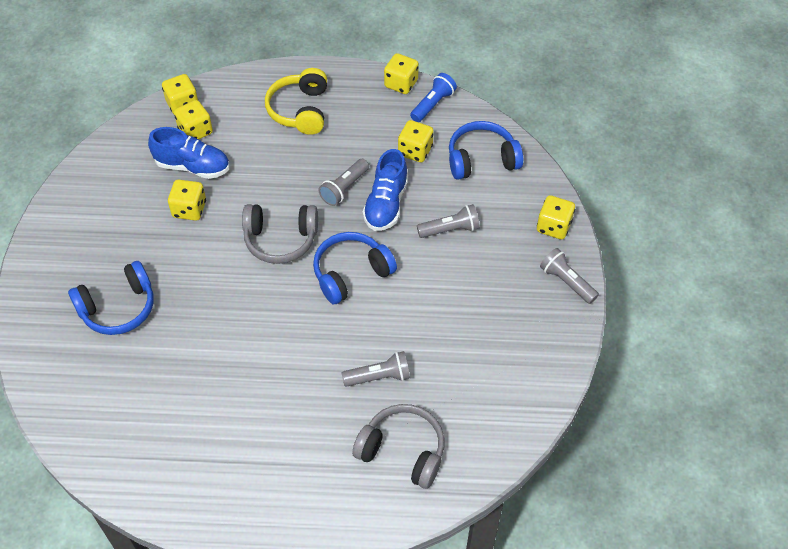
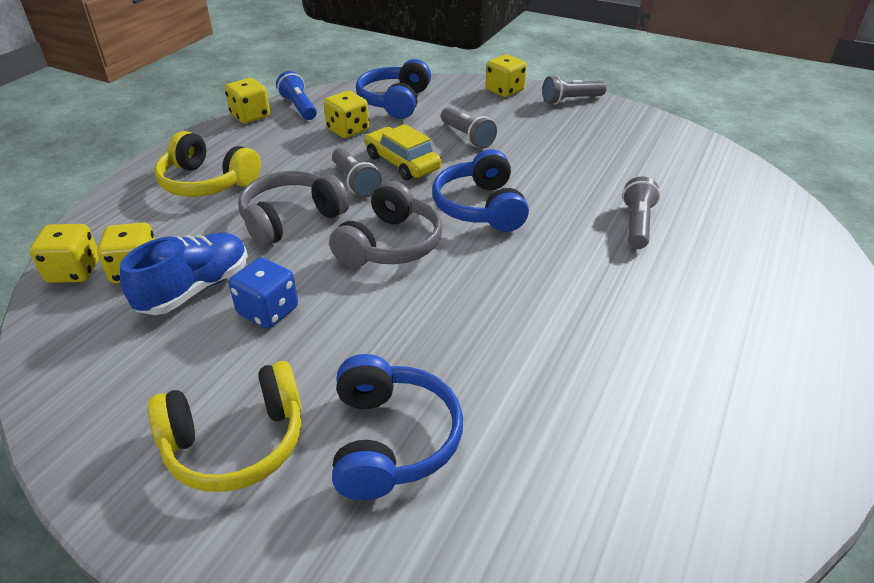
camera: 65 degrees left, 15 degrees down
yellow dice [168,180,206,221] -> blue dice [229,257,298,329]
grey headphones [353,404,445,489] -> grey headphones moved to [238,171,349,247]
blue shoe [362,149,408,231] -> yellow car [365,124,441,180]
grey flashlight [417,204,480,238] -> grey flashlight turned 135 degrees clockwise [441,107,497,149]
none -> yellow headphones [148,361,301,492]

